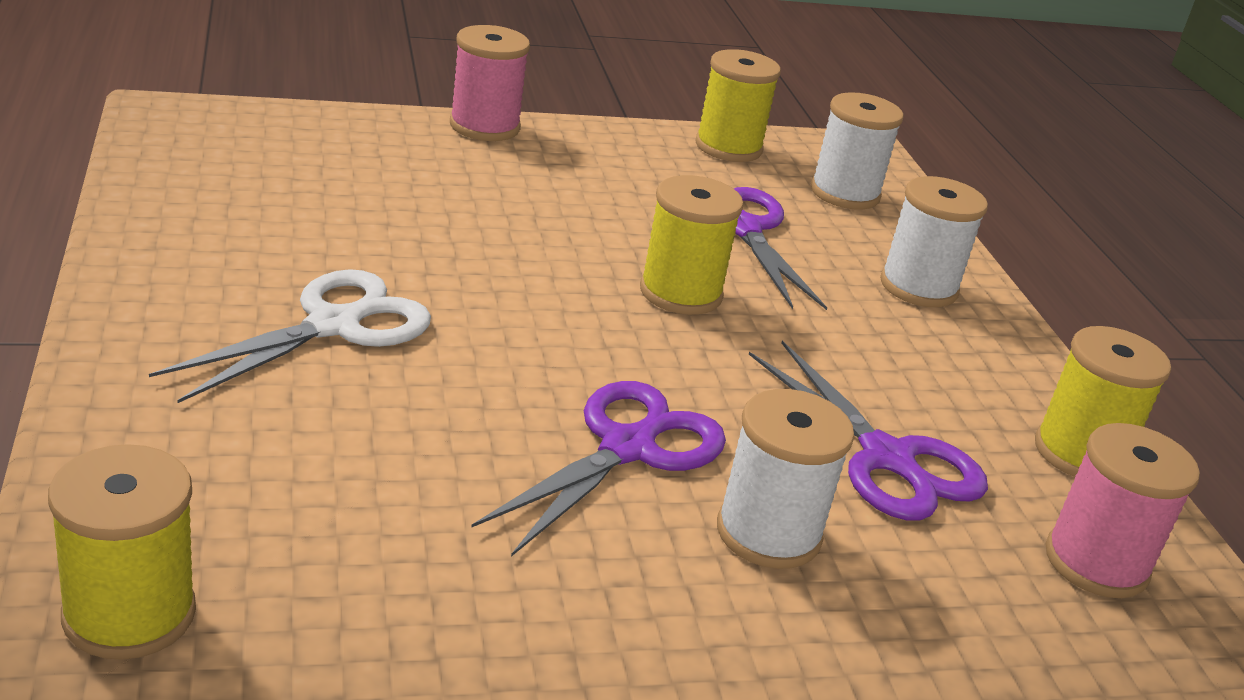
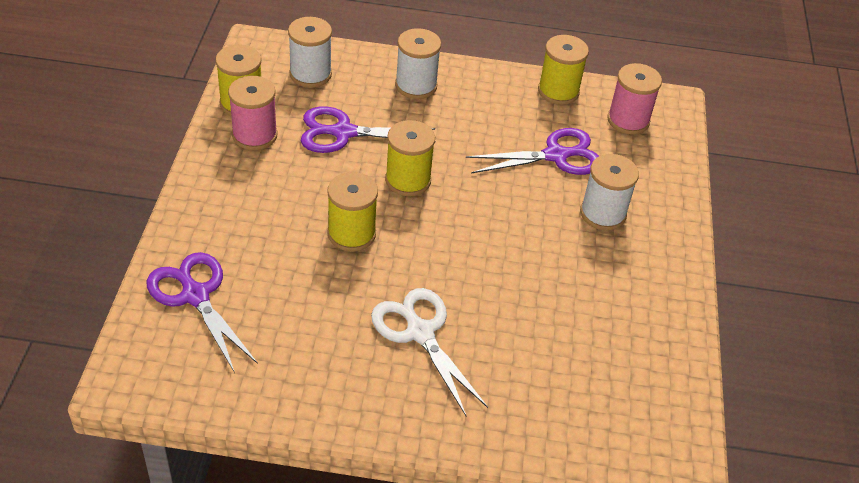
camera: 70 degrees left, 15 degrees up
yellow spool [48,444,196,660] -> yellow spool moved to [327,172,378,252]
pink spool [450,25,530,141] -> pink spool moved to [228,76,277,150]
purple scissors [471,381,726,557] -> purple scissors moved to [146,252,258,373]

